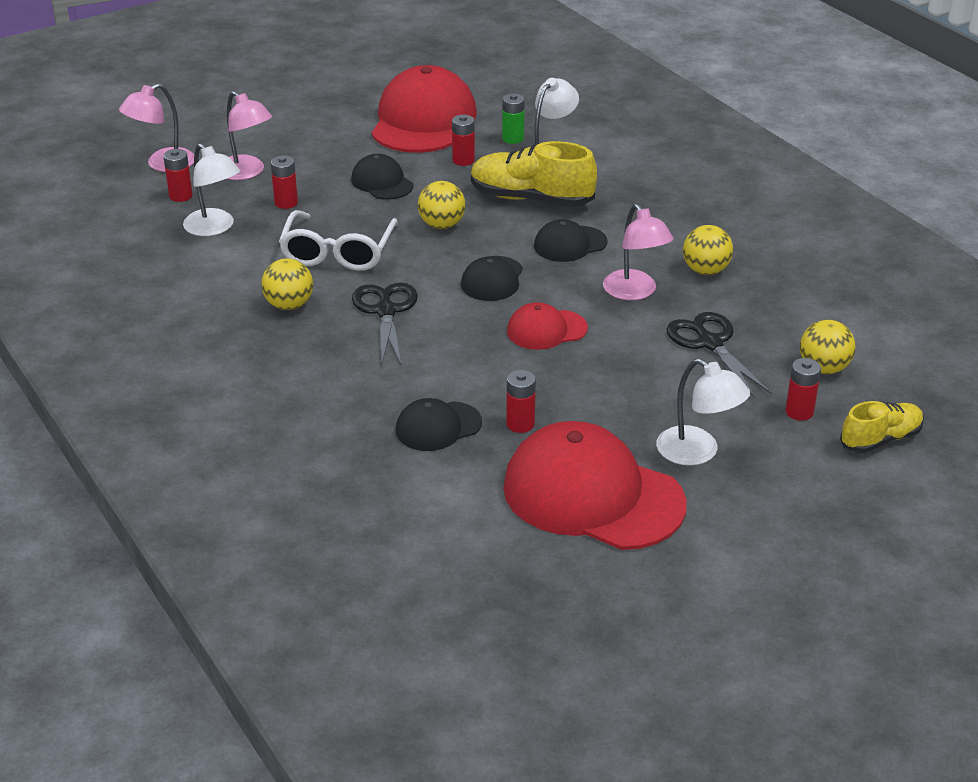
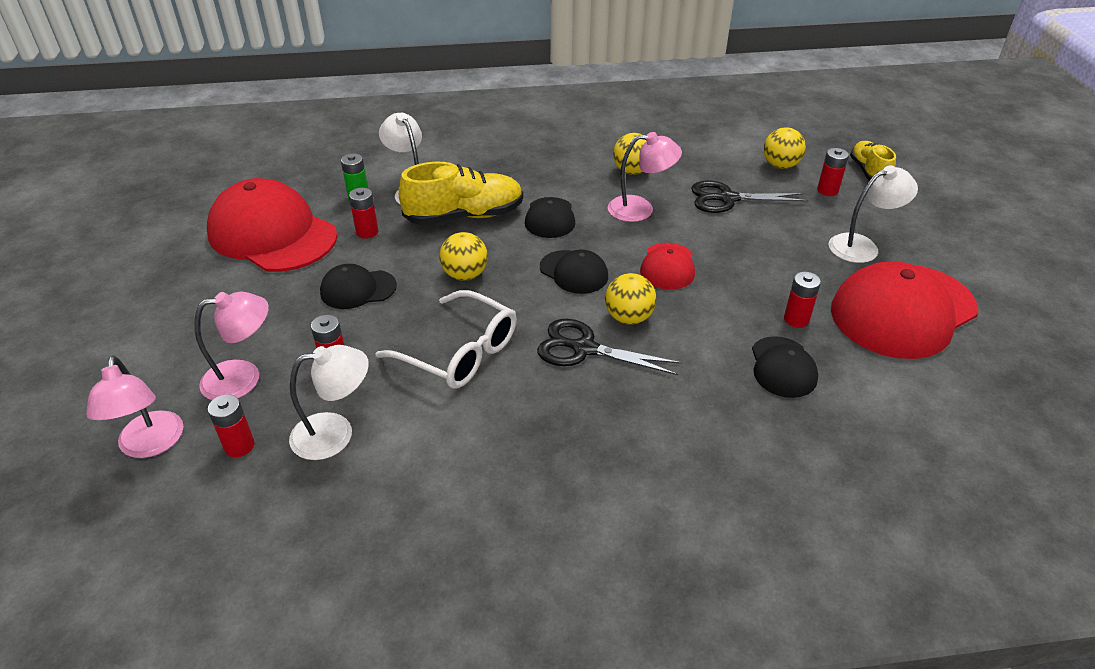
camera: 65 degrees left, 5 degrees up
yellow ball [261,258,313,310] -> yellow ball moved to [605,273,656,325]
yellow shoe [471,141,597,207] -> yellow shoe turned 150 degrees counterclockwise [398,162,523,225]

